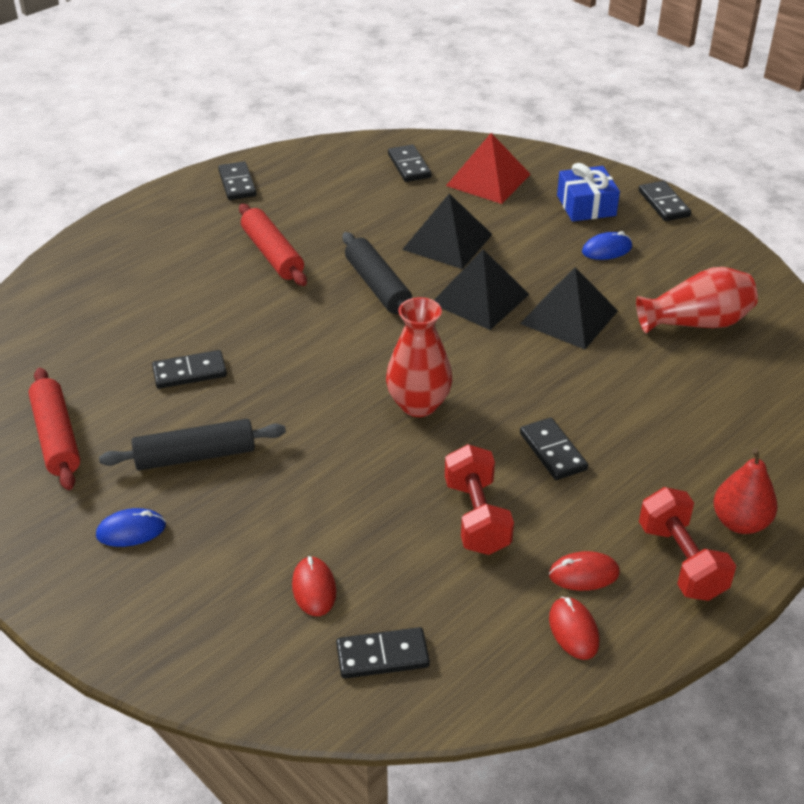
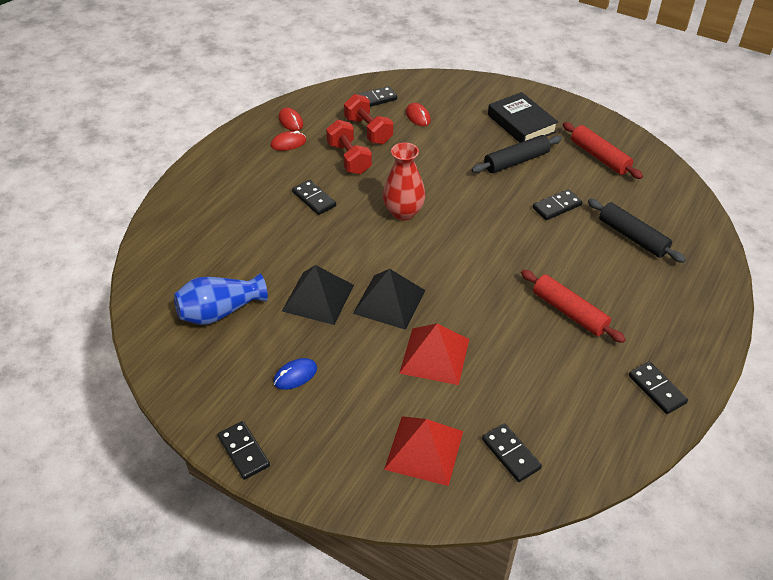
camera: 165 degrees right, 5 degrees up
blue mouse [96,508,166,547] -> black book [488,92,558,143]
black rolling pin [343,232,412,314] -> black rolling pin moved to [588,199,686,263]
black pyramid [402,193,493,269] -> red pyramid [399,324,469,385]
blue gift [557,163,620,222] -> none
red vase [636,267,758,333] -> blue vase [174,273,268,325]
red dumbbell [639,487,736,601] -> red dumbbell moved to [344,94,393,144]
red pear [713,448,778,534] -> none

